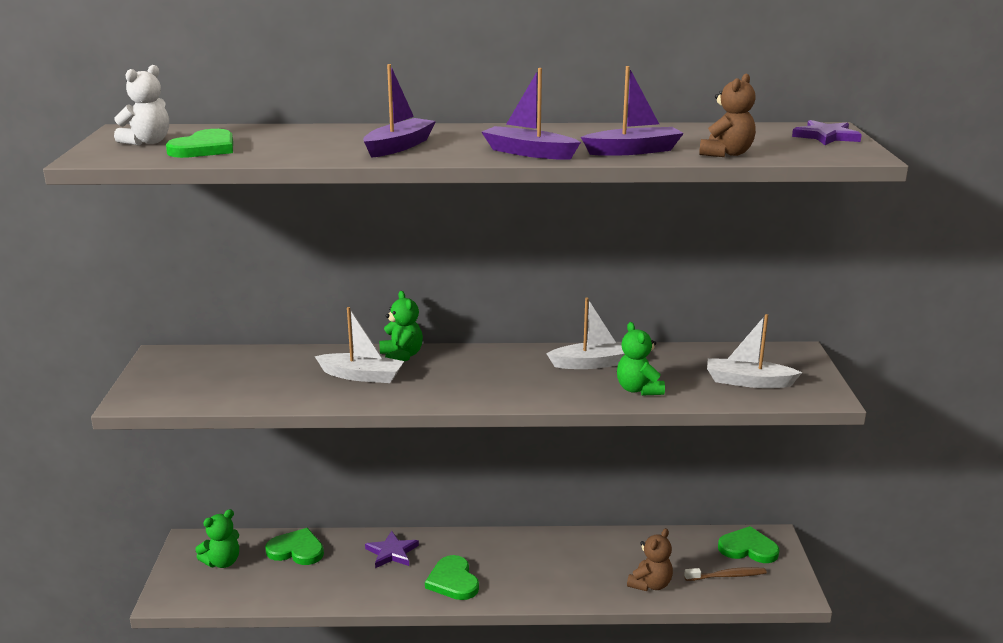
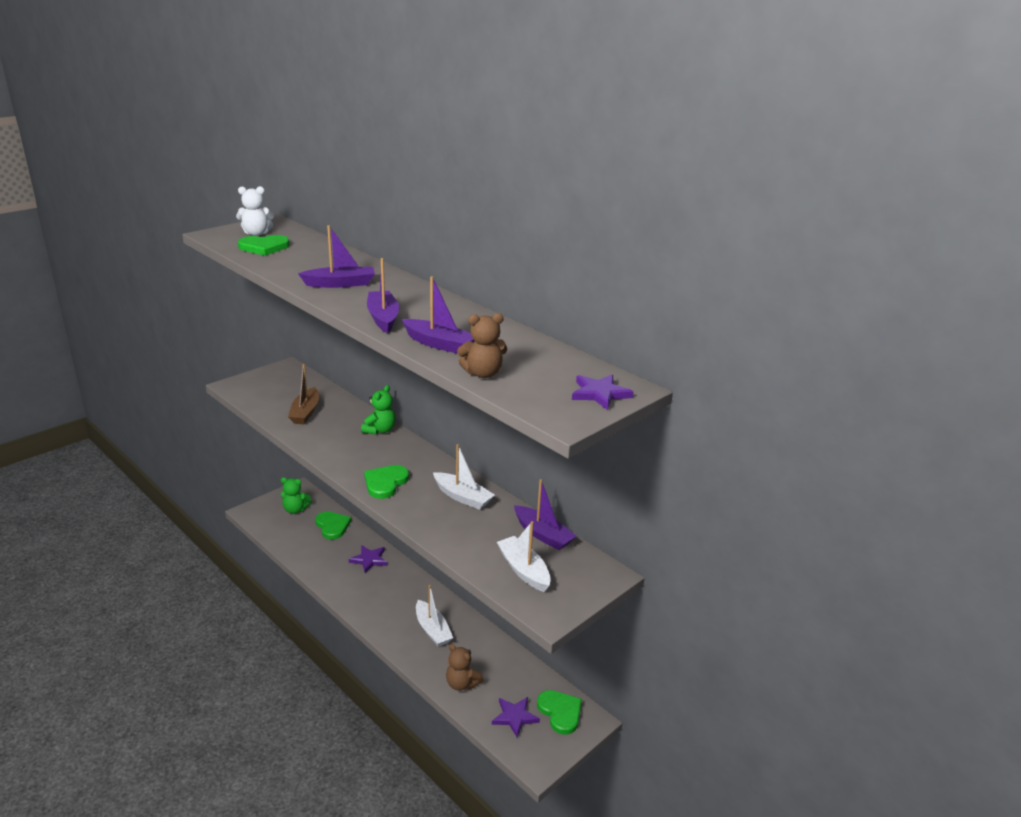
camera: 45 degrees right, 5 degrees up
white boat [315,307,404,383] -> white boat moved to [416,585,453,647]
green heart [425,555,479,600] -> green heart moved to [364,465,409,499]
green teddy bear [617,322,665,396] -> none
brown teddy bear [627,528,673,591] -> brown teddy bear turned 45 degrees clockwise [446,644,484,691]
brown toothbrush [684,567,767,581] -> purple star [492,697,540,738]
none -> brown boat [288,364,319,424]
none -> purple boat [514,479,577,550]

